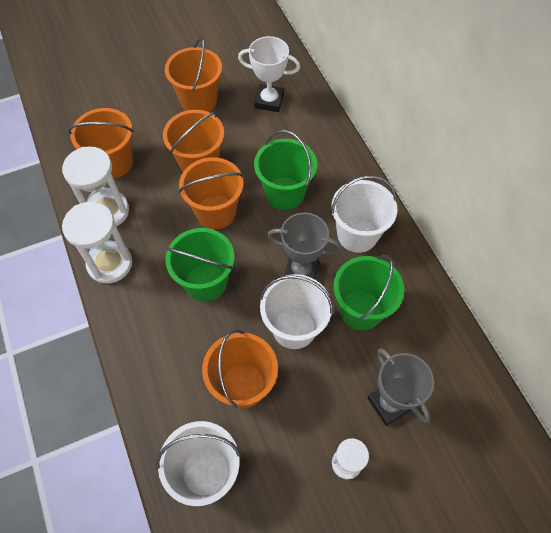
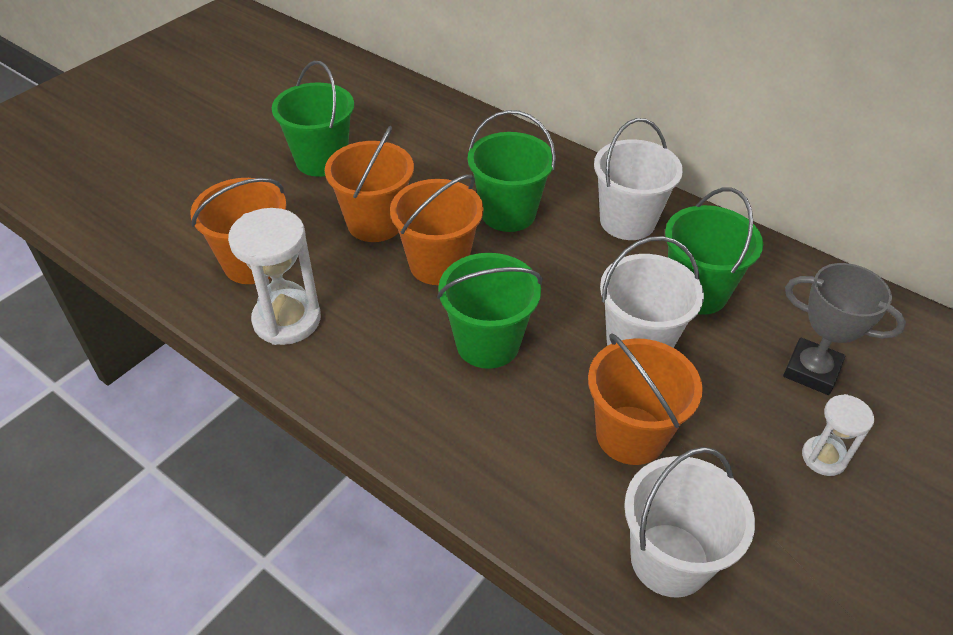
camera: 30 degrees left, 15 degrees down
white hourglass [62,202,132,283] -> none
orange bucket [165,37,222,112] -> green bucket [272,61,354,177]
white trophy [238,36,300,112] -> none
grey trophy [267,213,342,279] -> none

